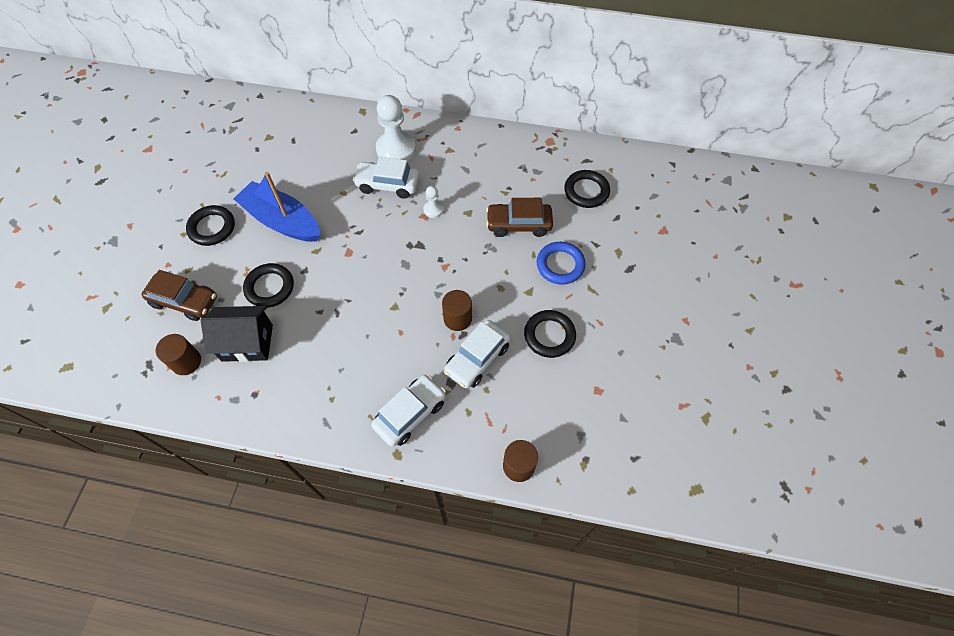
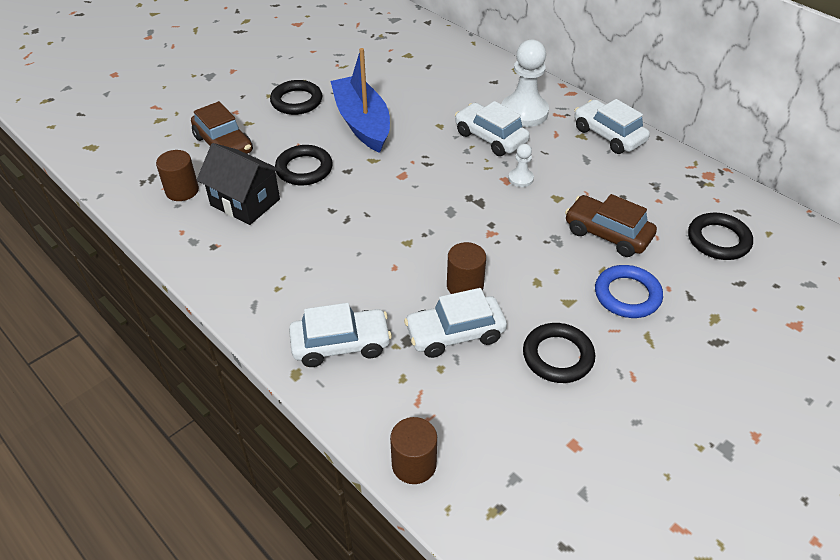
camera: 35 degrees right, 15 degrees down
none -> white car [574,99,650,154]

